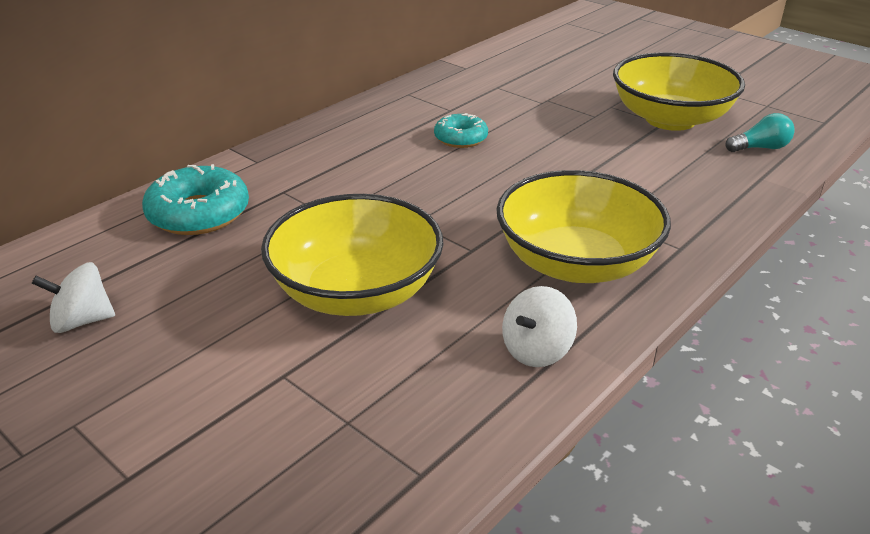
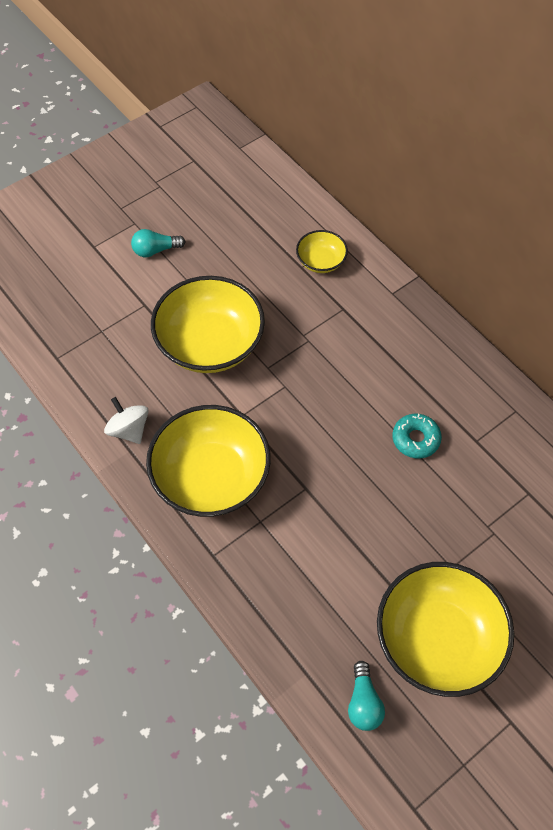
camera: 100 degrees right, 25 degrees up
white spinning top [32,262,115,333] -> none
turquoise donut [142,164,249,235] -> yellow bowl [296,230,348,273]
none -> turquoise light bulb [131,229,186,257]

